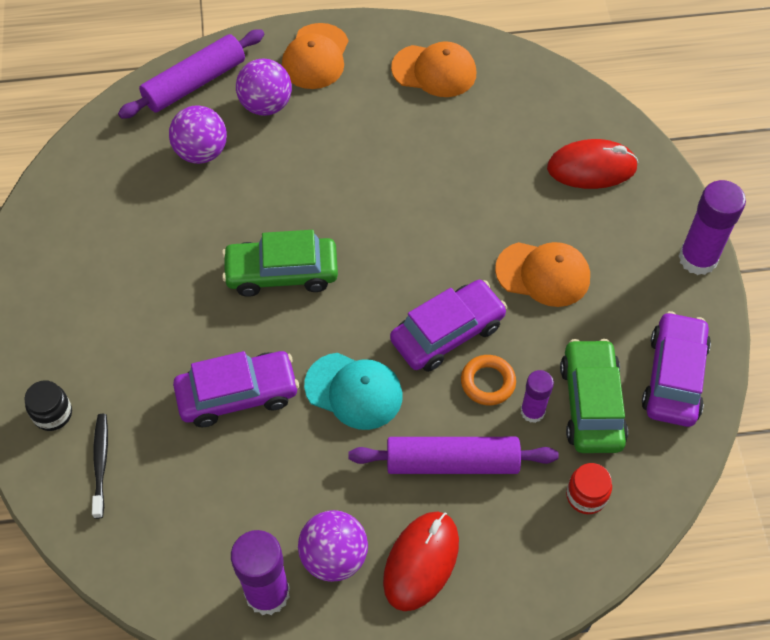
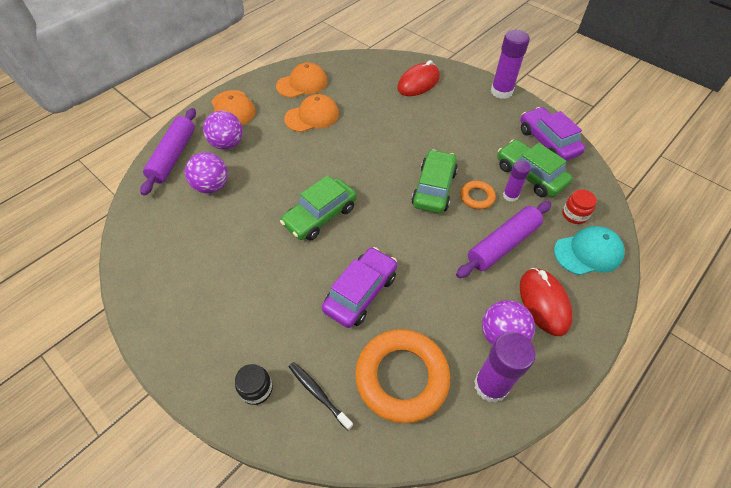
camera: 40 degrees left, 5 degrees down
turquoise cap [304,353,403,430] -> turquoise cap moved to [554,226,625,275]
purple car [390,280,507,372] -> green car [411,149,458,213]
orange cap [495,242,590,307] -> orange cap moved to [284,94,339,132]
none -> orange ring [355,329,450,423]

